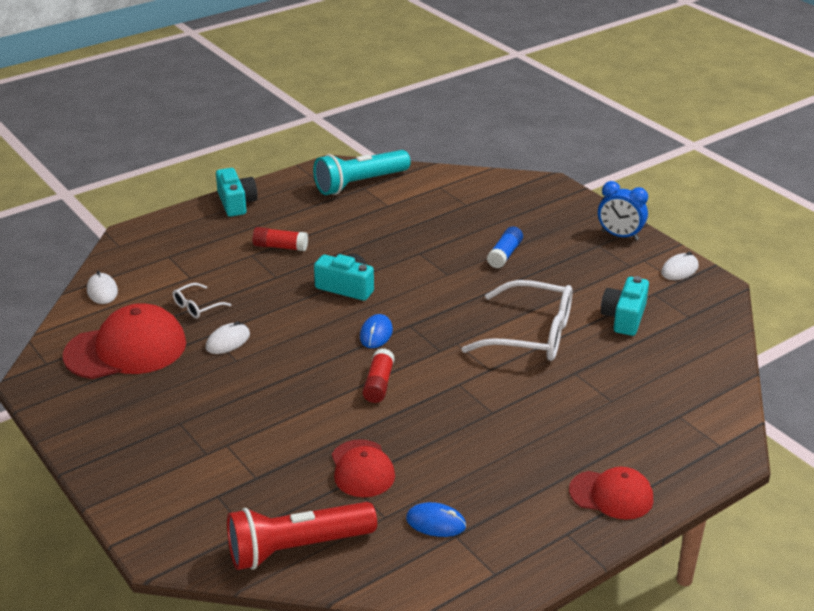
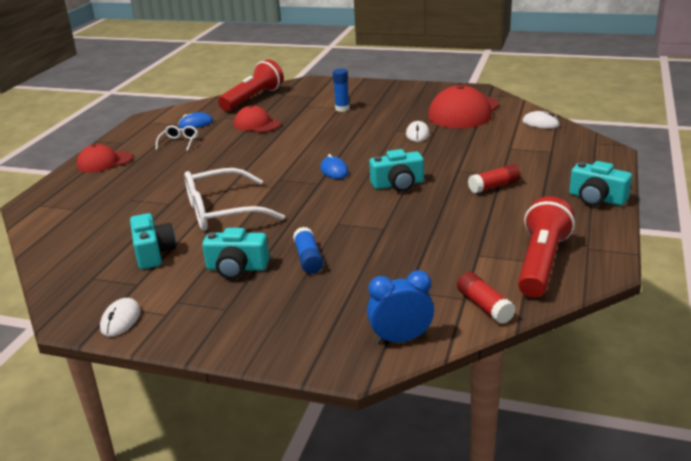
camera: 145 degrees right, 5 degrees down
white glasses [173,283,232,318] -> white glasses moved to [156,126,198,151]
turquoise flashlight [313,150,411,195] -> red flashlight [518,196,575,298]
red glue stick [362,348,395,403] -> red glue stick moved to [457,272,516,324]
blue clock [598,181,648,240] -> blue clock moved to [367,270,434,344]
none -> turquoise camera [202,228,269,279]
none -> blue glue stick [333,68,350,112]

